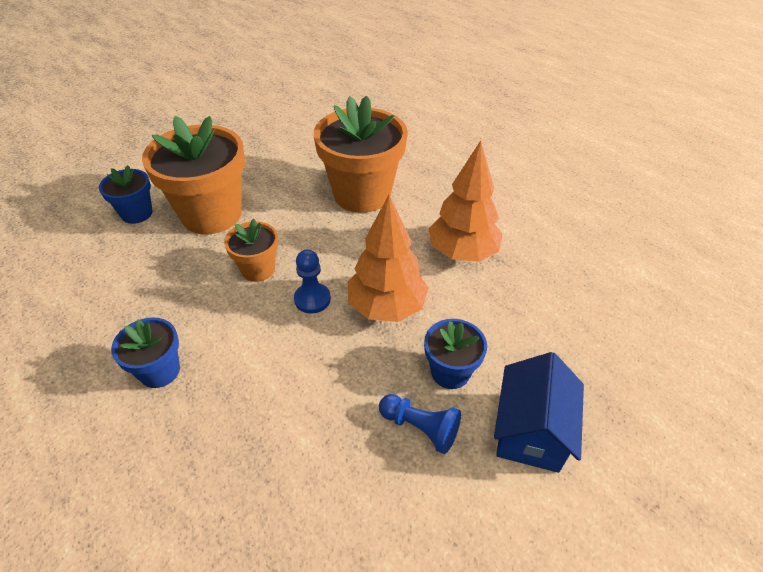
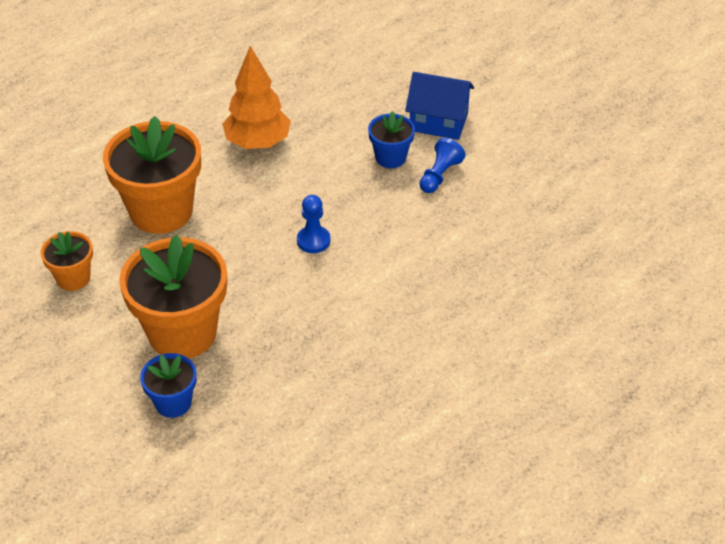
camera: 90 degrees left, 0 degrees up
blue flower pot [111,317,180,388] -> none
orange flower pot [224,219,278,282] -> orange flower pot moved to [41,231,93,291]
orange tree [348,195,428,322] -> none

